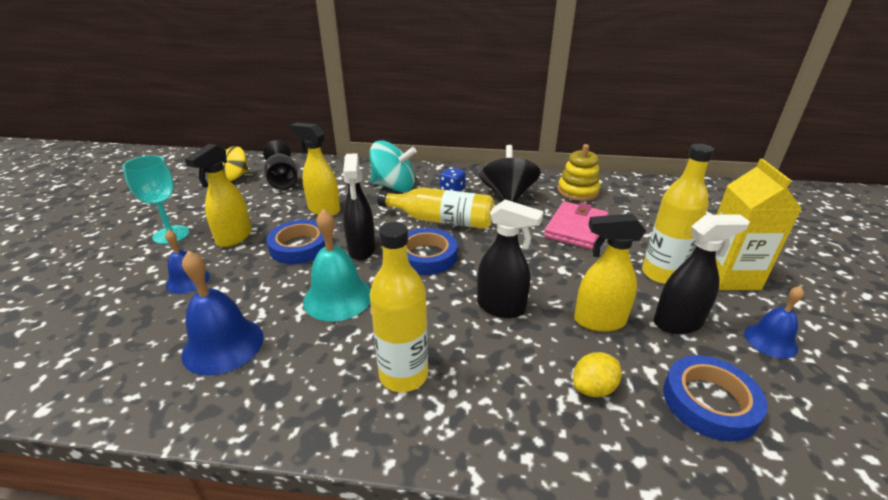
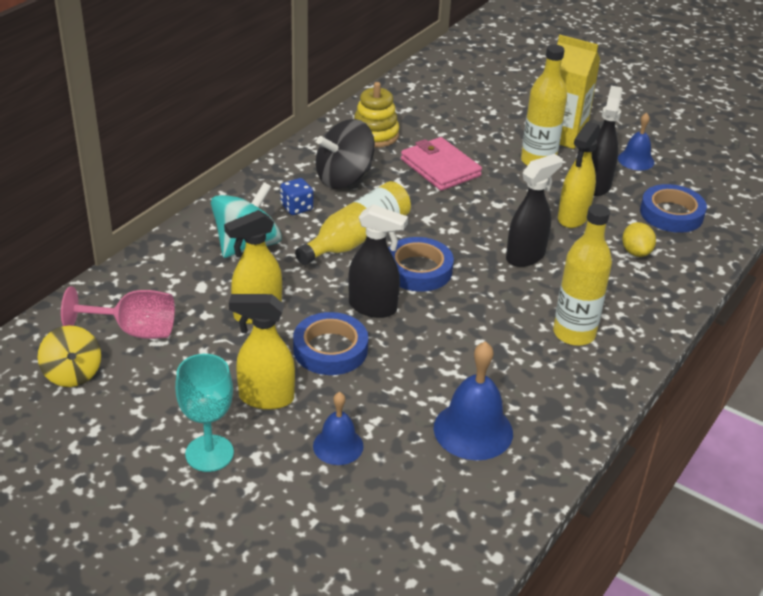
camera: 65 degrees left, 5 degrees up
yellow spray bottle [185,144,252,247] -> yellow spray bottle turned 135 degrees clockwise [229,294,295,410]
black goblet [263,140,298,190] -> pink goblet [61,287,175,339]
turquoise bell [303,209,371,322] -> none
black spinning top [479,145,541,202] -> black spinning top turned 60 degrees counterclockwise [316,119,375,189]

